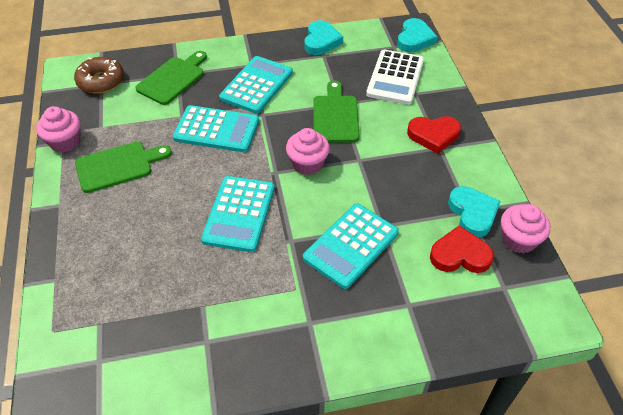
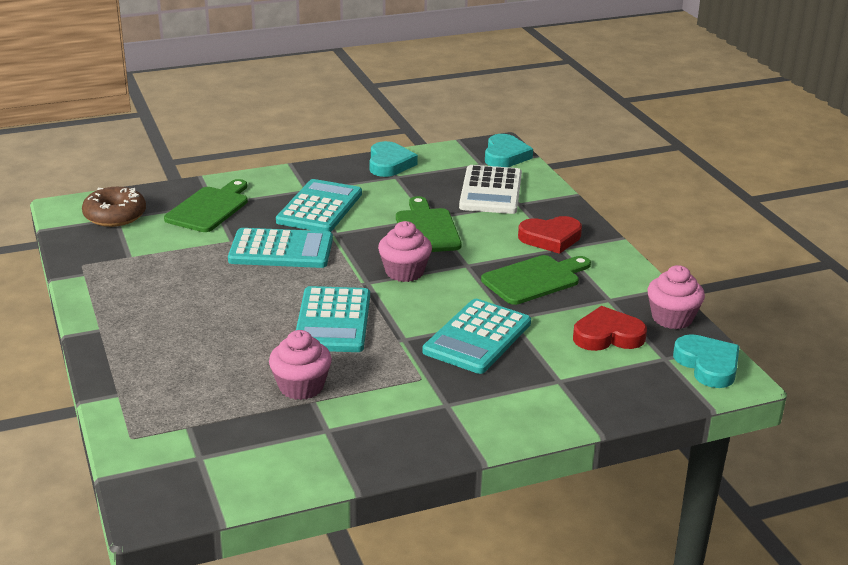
camera: 10 degrees left, 20 degrees down
pink cupcake [36,106,81,153] -> pink cupcake moved to [269,330,332,400]
green cutting board [75,142,172,193] -> green cutting board moved to [481,255,591,305]
turquoise heart [448,186,501,237] -> turquoise heart moved to [673,334,740,388]

